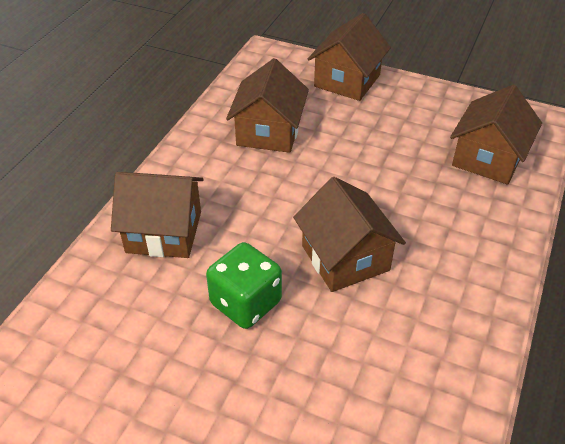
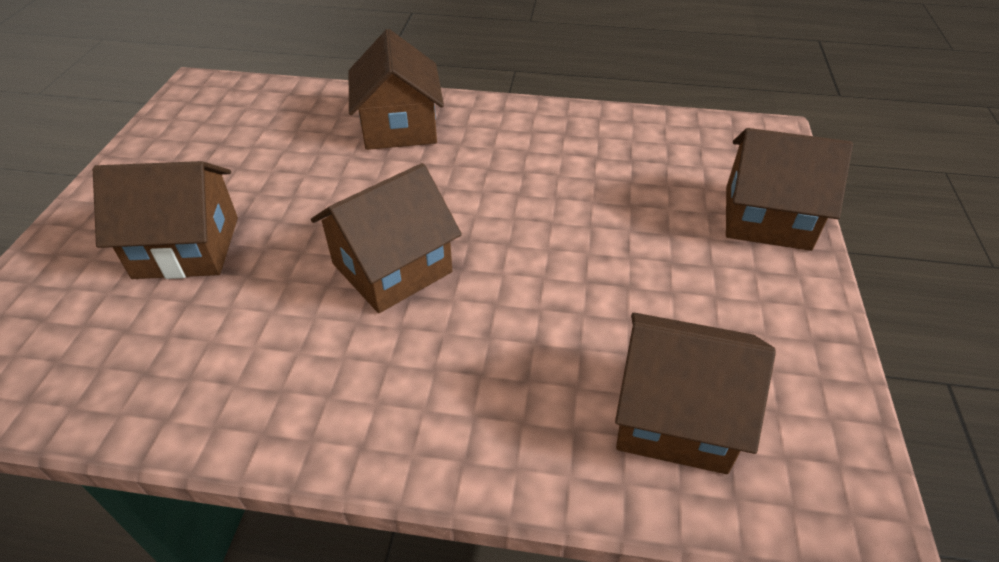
camera: 75 degrees right, 0 degrees up
green dice [206,242,282,329] -> none
brown house [226,58,309,153] -> brown house moved to [93,161,238,279]

